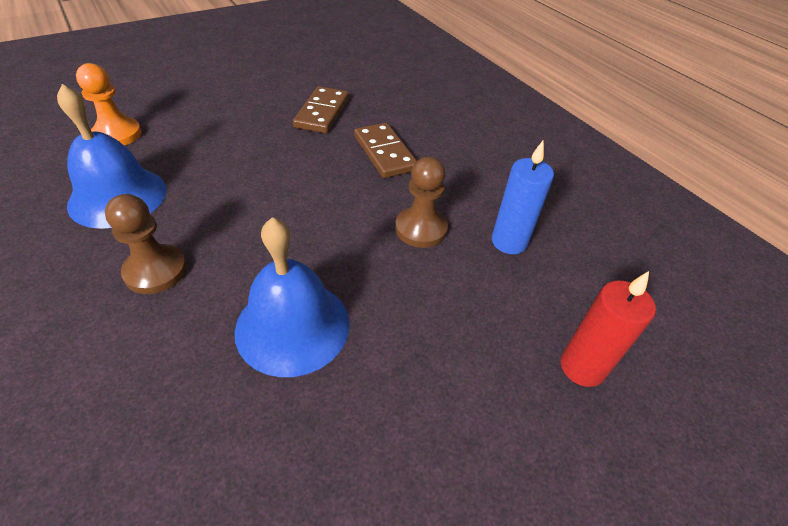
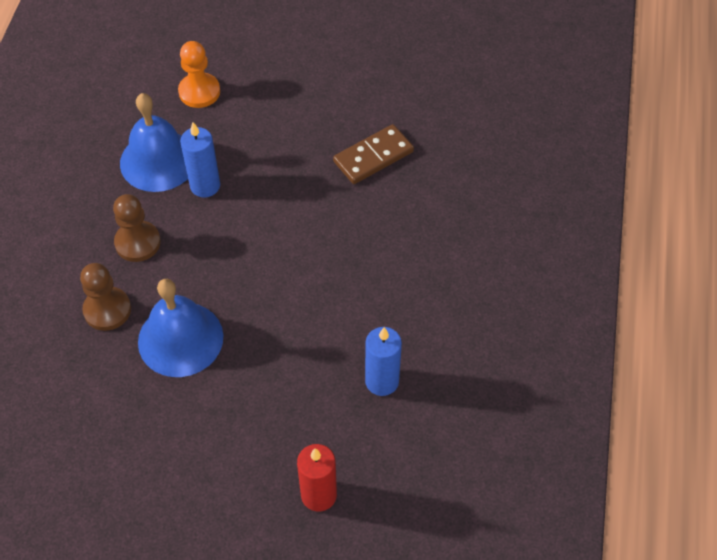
camera: 45 degrees right, 10 degrees up
brown domino [354,123,417,178] -> none
brown pawn [395,156,448,248] -> brown pawn moved to [80,263,131,331]
none -> blue candle [180,122,220,198]

